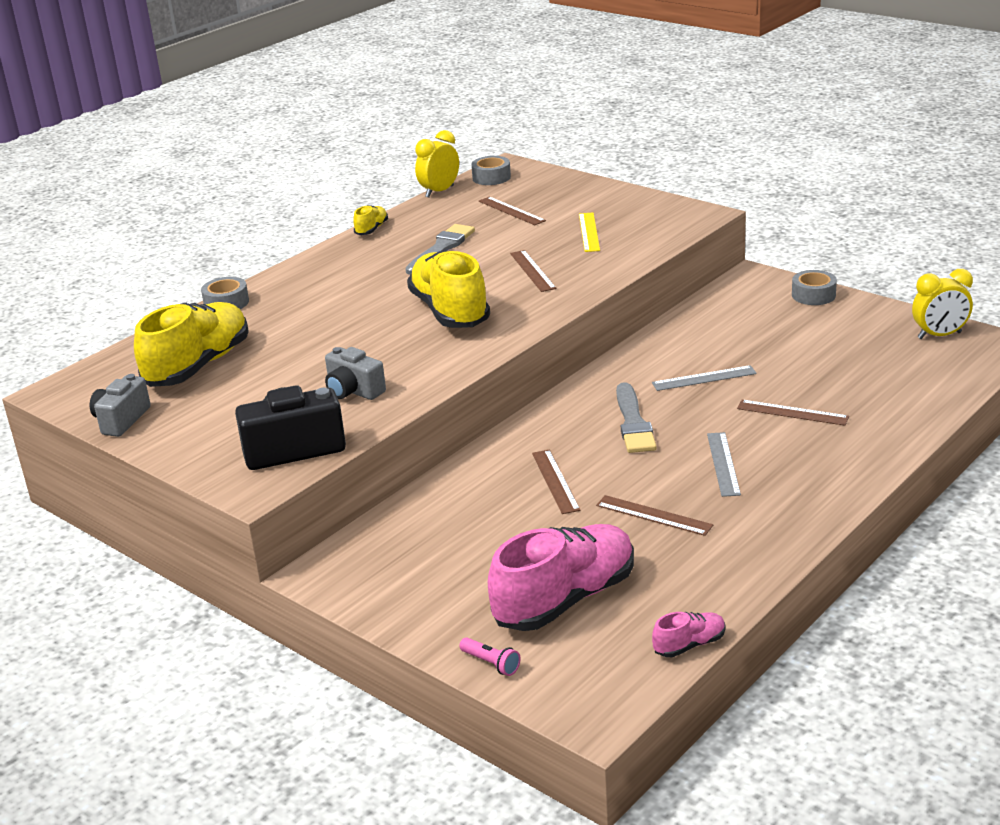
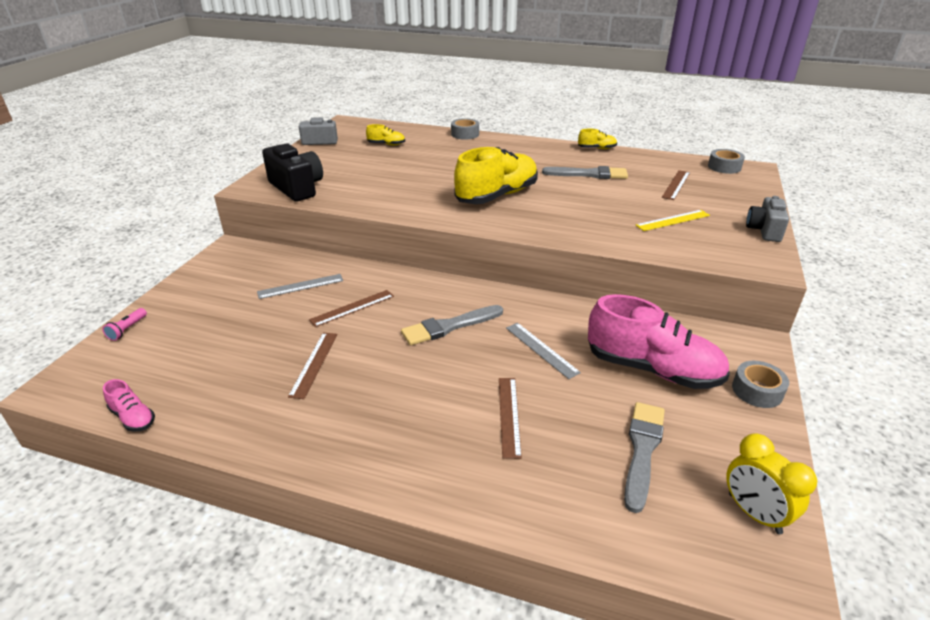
camera: 65 degrees right, 5 degrees up
yellow shoe [134,302,249,387] -> yellow shoe [366,124,405,145], size x0.44
grey camera [325,347,386,400] -> grey camera moved to [746,196,789,242]
yellow clock [415,130,459,198] -> none
pink shoe [488,524,634,631] -> pink shoe moved to [588,294,730,389]
brown ruler [510,250,556,292] -> none
grey ruler [707,432,741,497] -> grey ruler moved to [257,274,343,299]
none -> grey brush [624,402,665,513]

